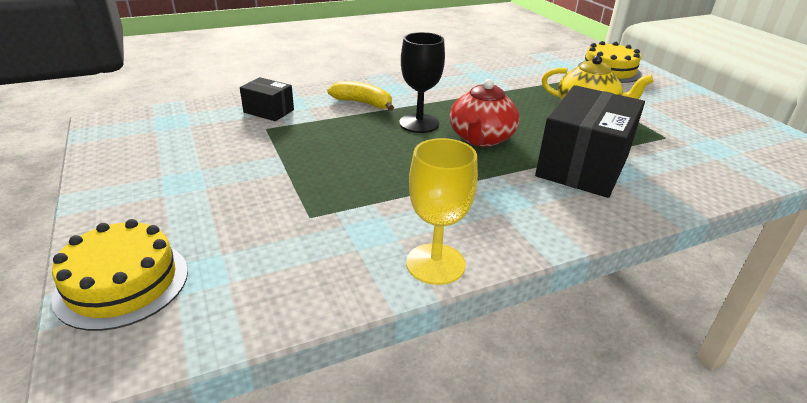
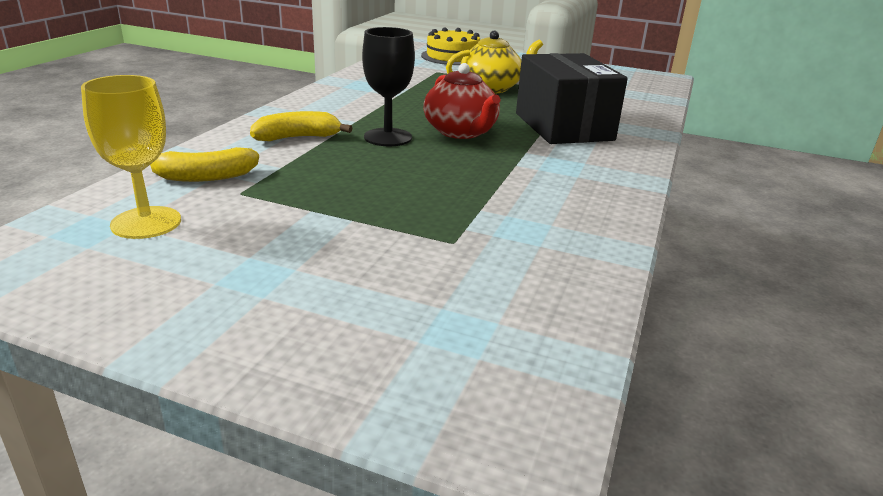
camera: 45 degrees left, 5 degrees down
yellow cake [51,219,188,331] -> none
black box [240,77,294,121] -> yellow banana [150,147,259,182]
yellow goblet [406,138,478,285] -> yellow goblet moved to [81,75,181,239]

